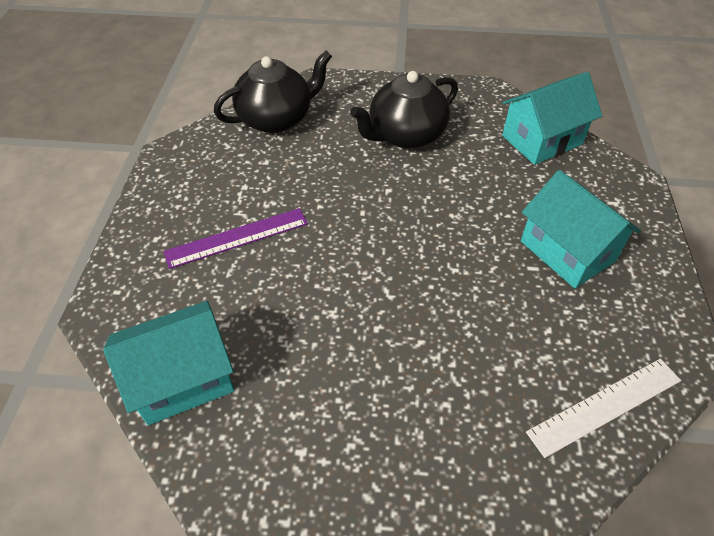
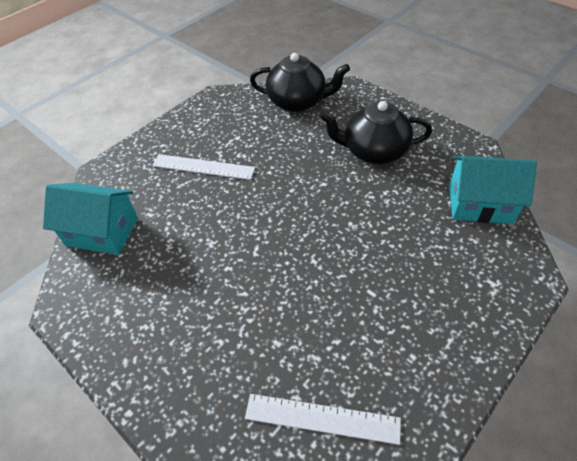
camera: 40 degrees right, 0 degrees up
purple ruler [164,208,308,269] -> white ruler [152,154,255,180]
turquoise house [521,170,641,289] -> none

